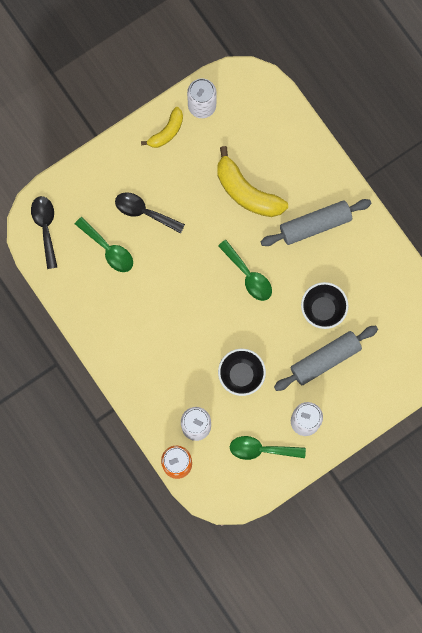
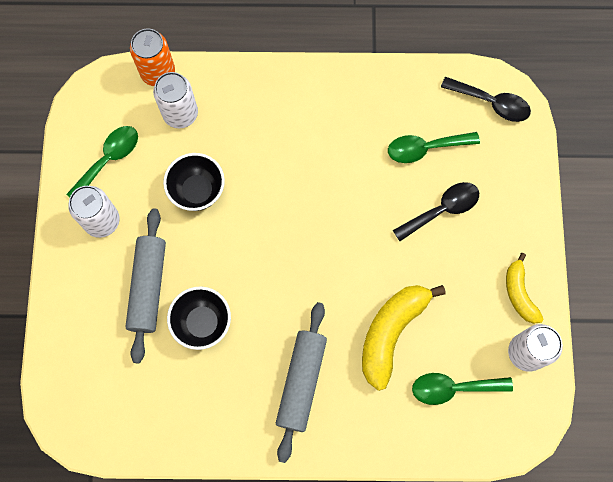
camera: 125 degrees right, 5 degrees down
yellow banana [218,146,288,217] -> yellow banana turned 45 degrees counterclockwise [362,285,446,391]
green spoon [218,240,272,301] -> green spoon moved to [412,373,513,405]

